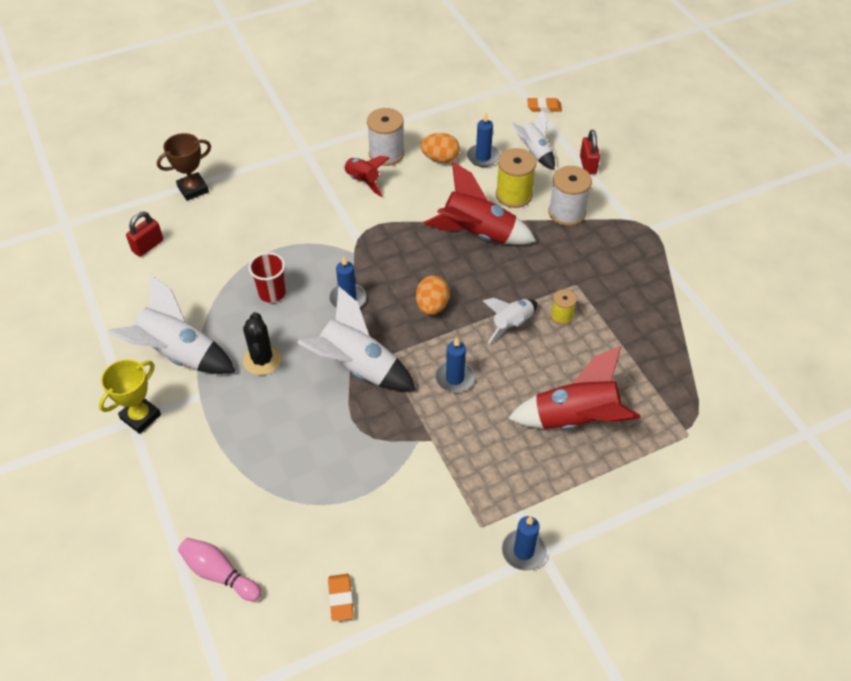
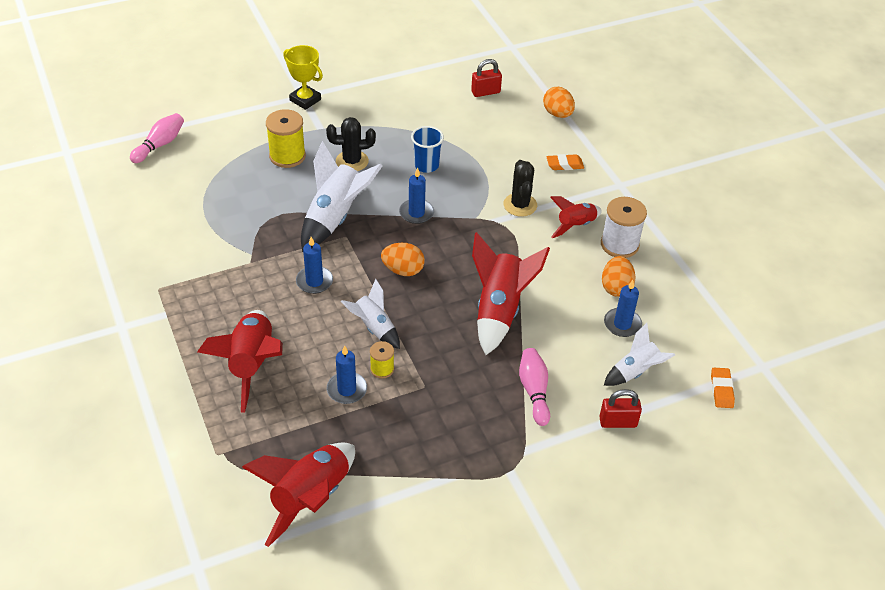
camera: 90 degrees right, 5 degrees down
white rocket [108,275,235,374] -> none
red padlock [126,211,163,257] -> red padlock turned 60 degrees counterclockwise [471,59,502,97]
brown trophy [157,133,211,201] -> orange egg [543,87,575,118]
red cup [248,252,286,303] -> blue cup [411,126,444,173]
orange eraser [328,574,354,621] -> orange eraser moved to [547,154,584,170]
yellow spool [496,148,536,208] -> yellow spool moved to [266,109,306,168]
blue candle [502,516,547,570] -> blue candle moved to [327,345,367,404]
white spool [549,166,592,226] -> pink bowling pin [519,348,550,426]
none -> red rocket [242,443,355,547]
none -> black cactus [504,160,537,217]

